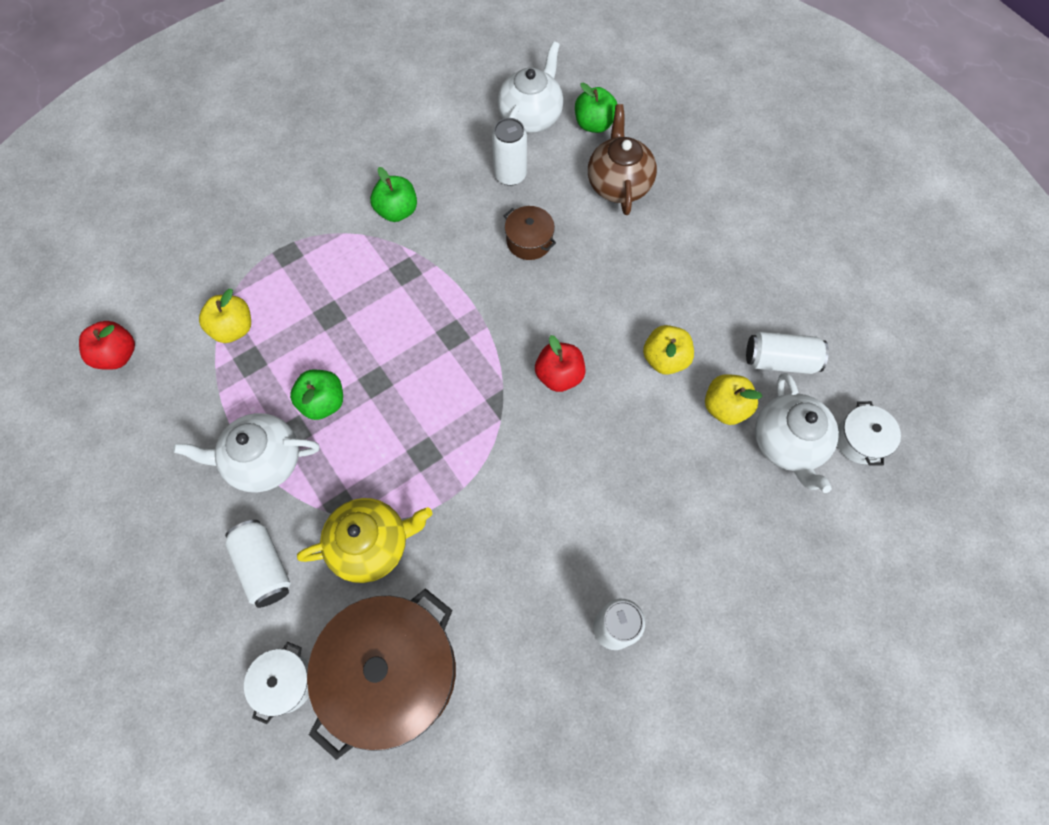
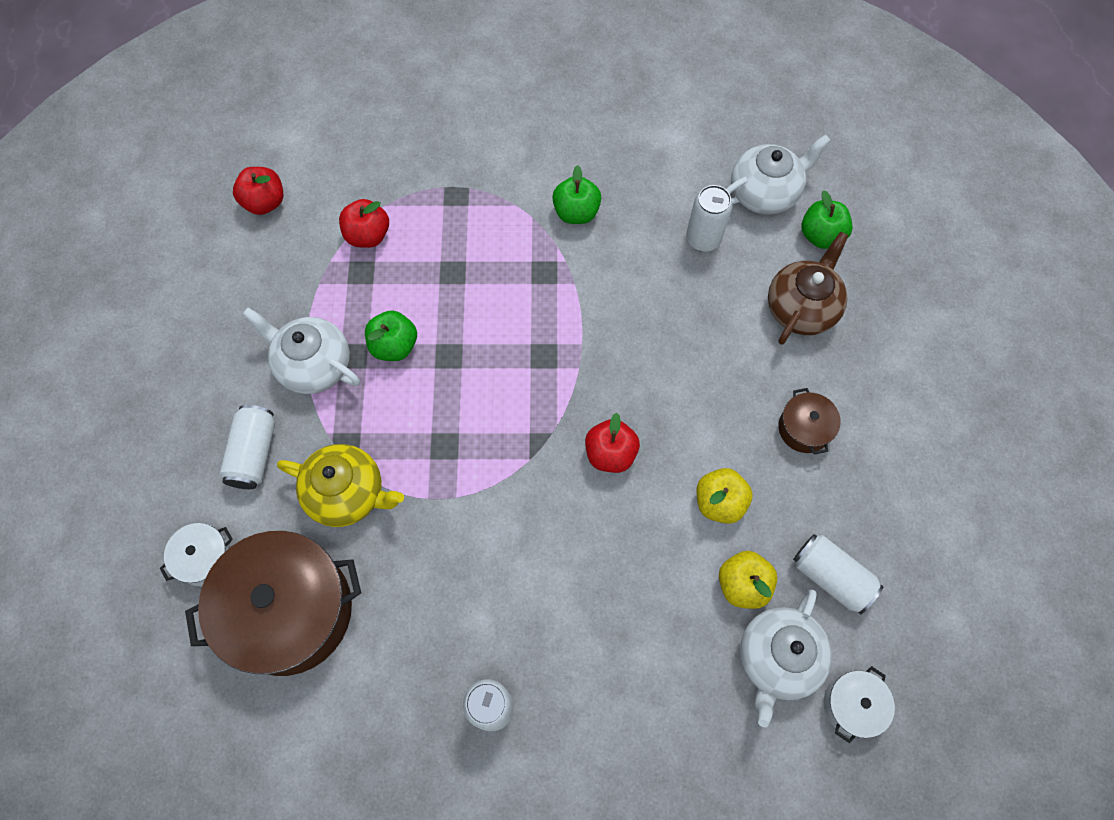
camera: 35 degrees right, 0 degrees up
yellow apple [199,289,251,343] -> red apple [339,199,389,248]
brown pot [504,206,556,260] -> brown pot moved to [779,388,841,455]

